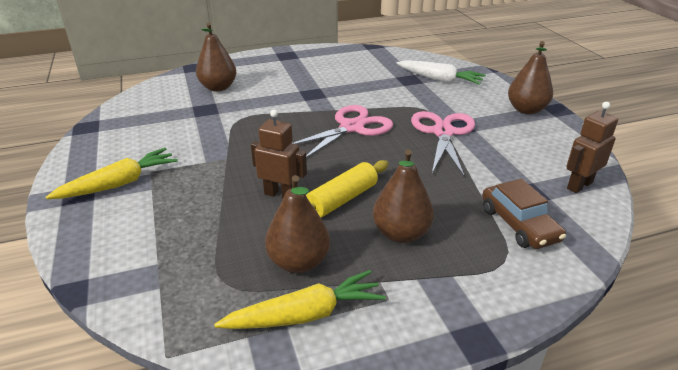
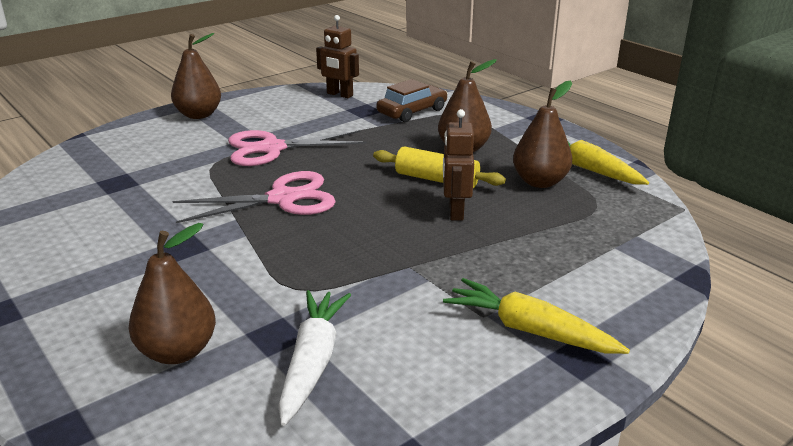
camera: 110 degrees left, 5 degrees down
pink scissors [293,105,393,158] -> pink scissors turned 135 degrees clockwise [172,171,336,223]
white carrot [396,60,486,85] -> white carrot moved to [278,290,351,426]

